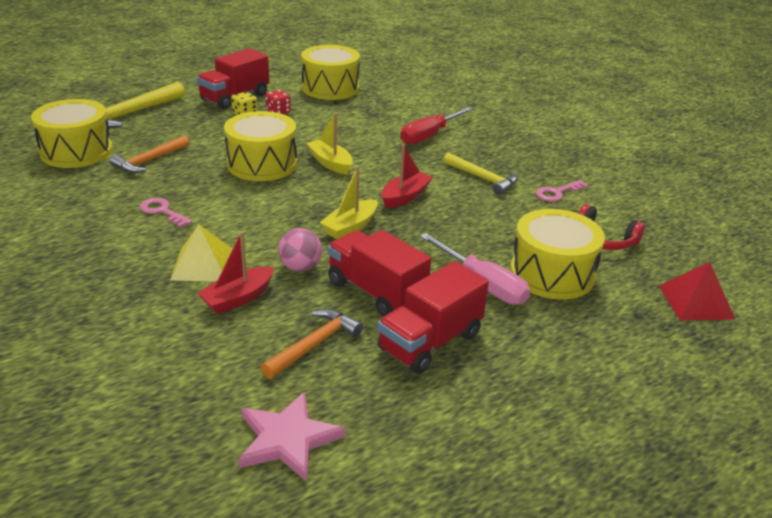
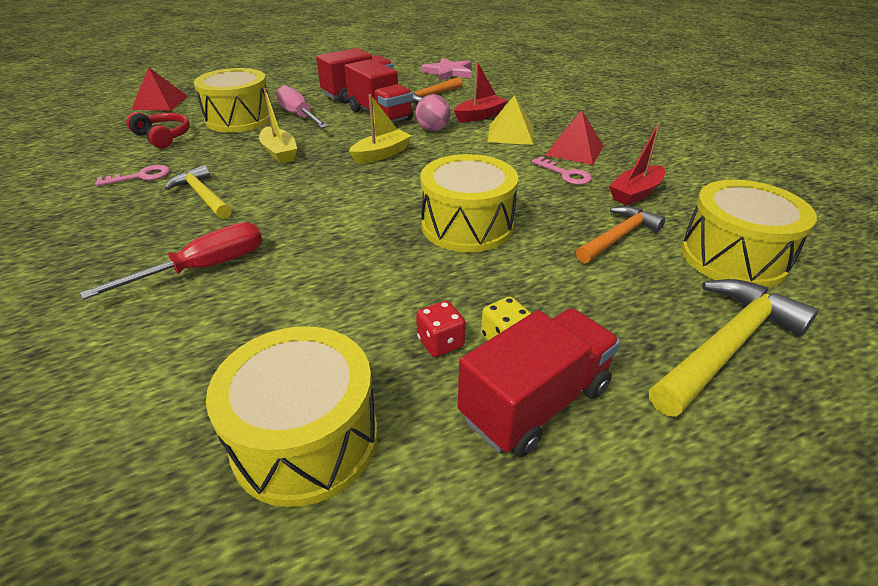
camera: 170 degrees left, 5 degrees up
yellow boat [307,113,353,175] -> yellow boat moved to [259,88,297,164]
red boat [381,144,433,208] -> red boat moved to [609,123,665,205]
none -> red pyramid [545,110,603,165]

